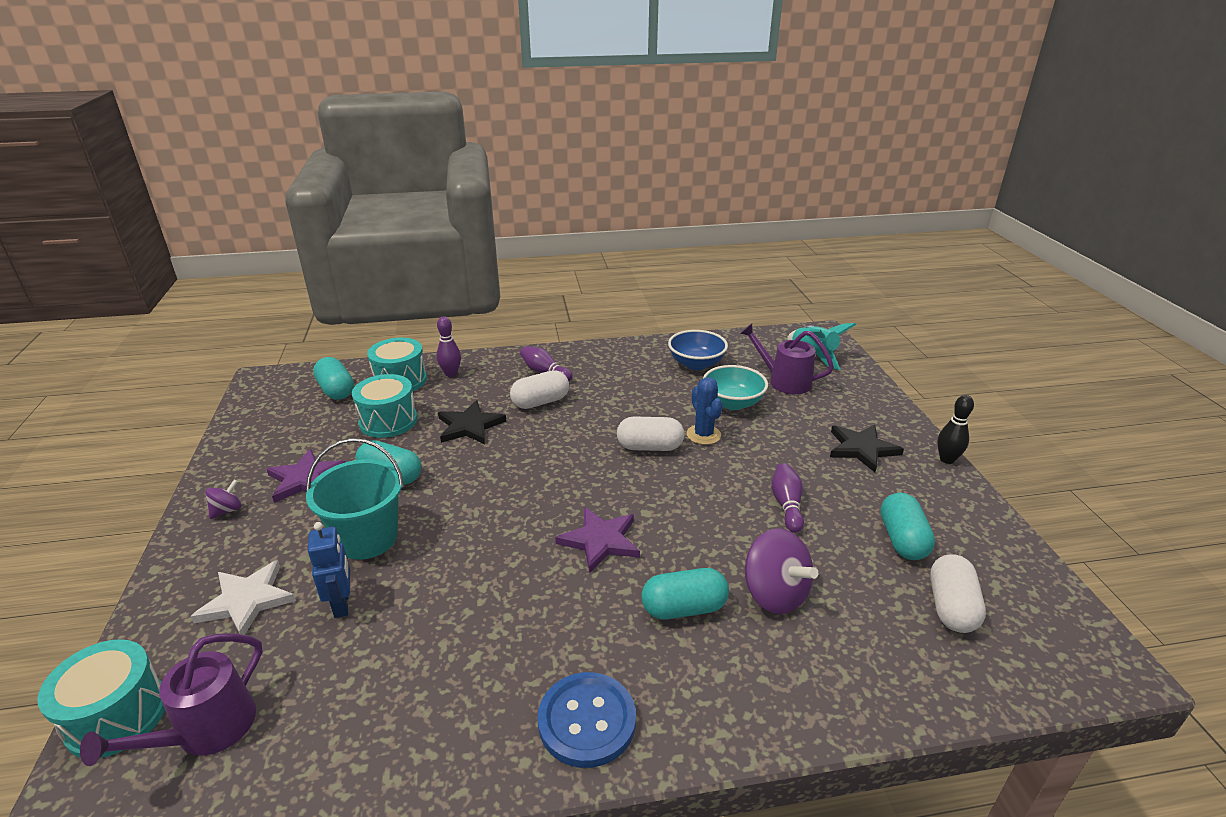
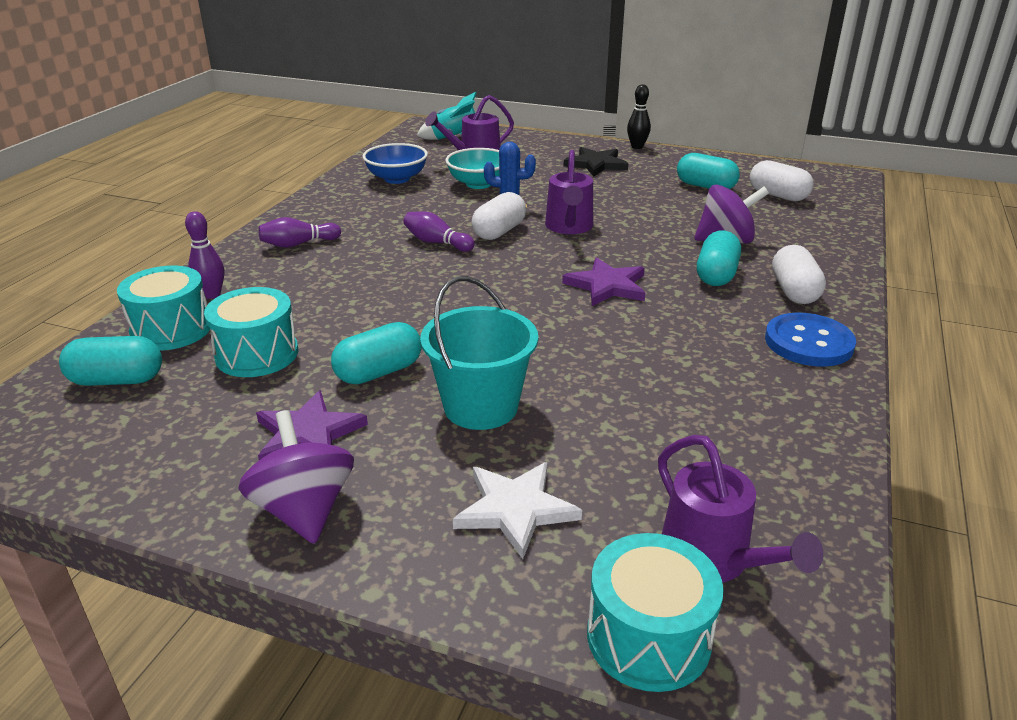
camera: 60 degrees left, 0 degrees up
purple spinning top [205,479,242,519] -> purple spinning top [238,410,354,544], size x1.97
blue robot [308,522,350,618] -> none
black star [438,400,506,444] -> none
white capsule [510,370,569,409] -> white capsule moved to [772,245,826,304]
purple bowling pin [771,463,804,533] -> purple bowling pin moved to [403,211,475,252]
none -> purple watering can [545,150,593,234]

